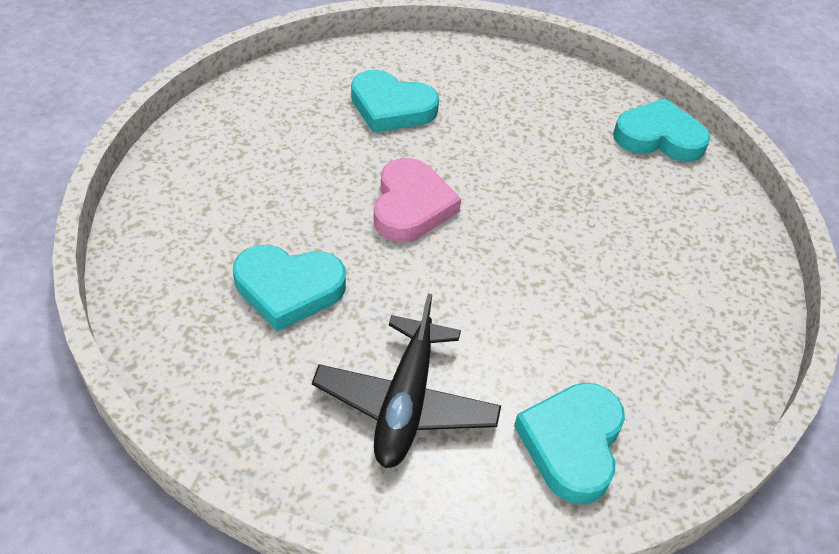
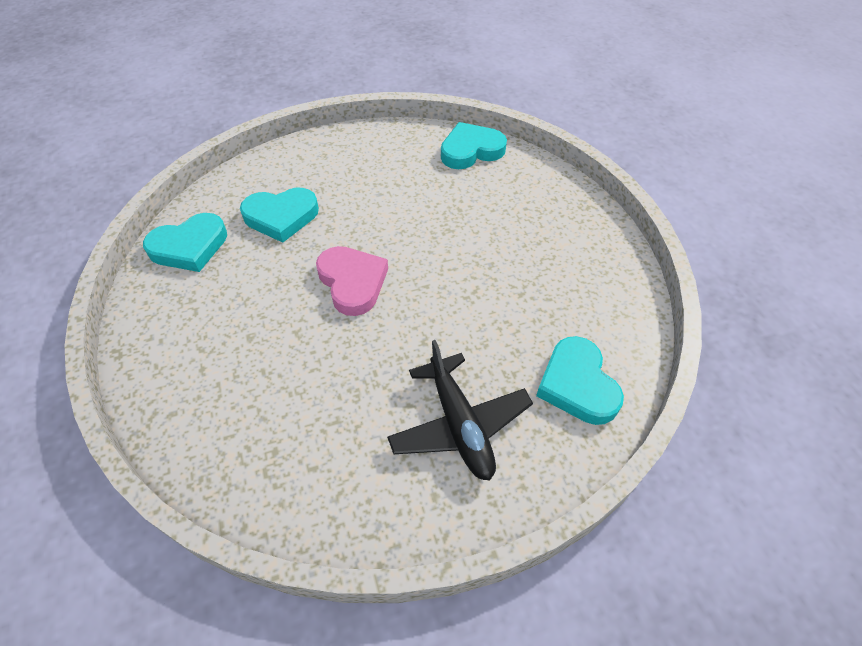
camera: 30 degrees left, 5 degrees up
turquoise heart [233,245,346,331] -> turquoise heart moved to [143,213,227,272]

